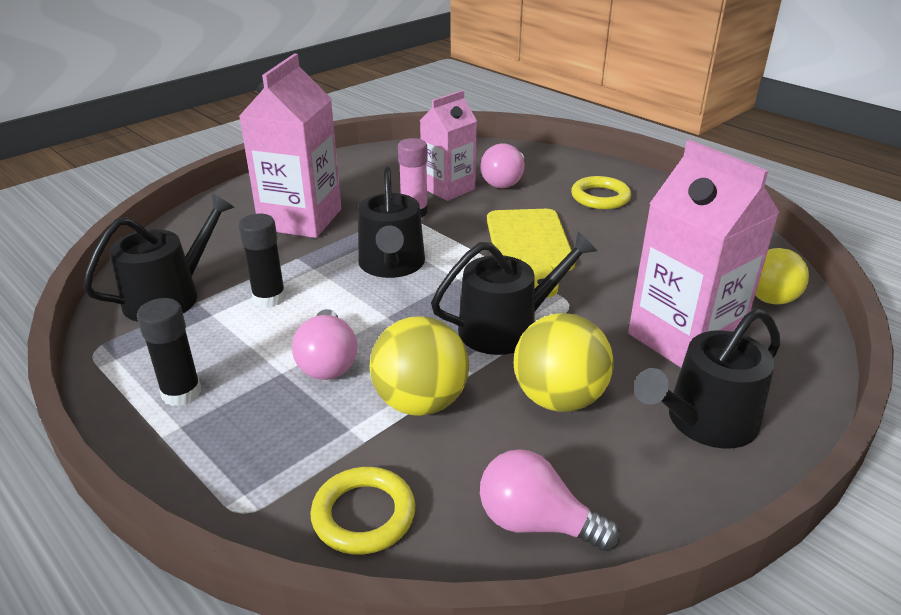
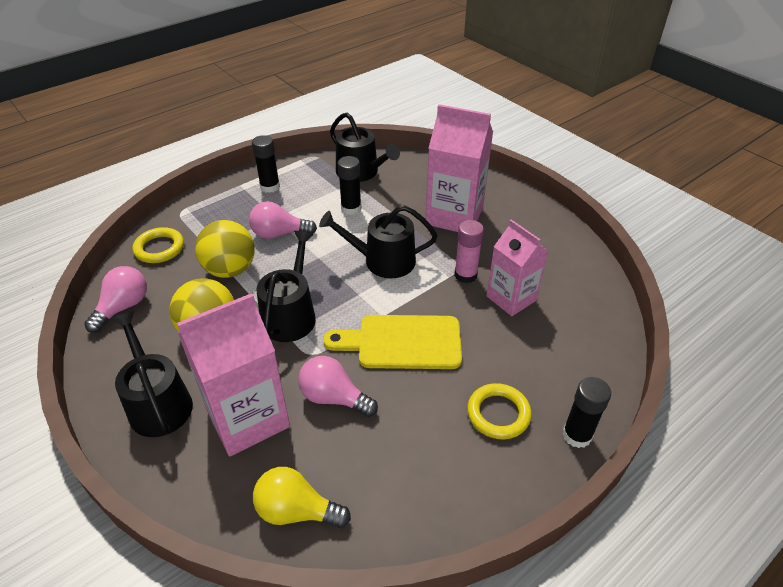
camera: 95 degrees right, 10 degrees up
black watering can [431,231,597,355] -> black watering can turned 150 degrees counterclockwise [257,231,316,342]
pink light bulb [481,143,524,188] -> pink light bulb moved to [298,356,378,417]
none -> black glue stick [563,377,611,448]

